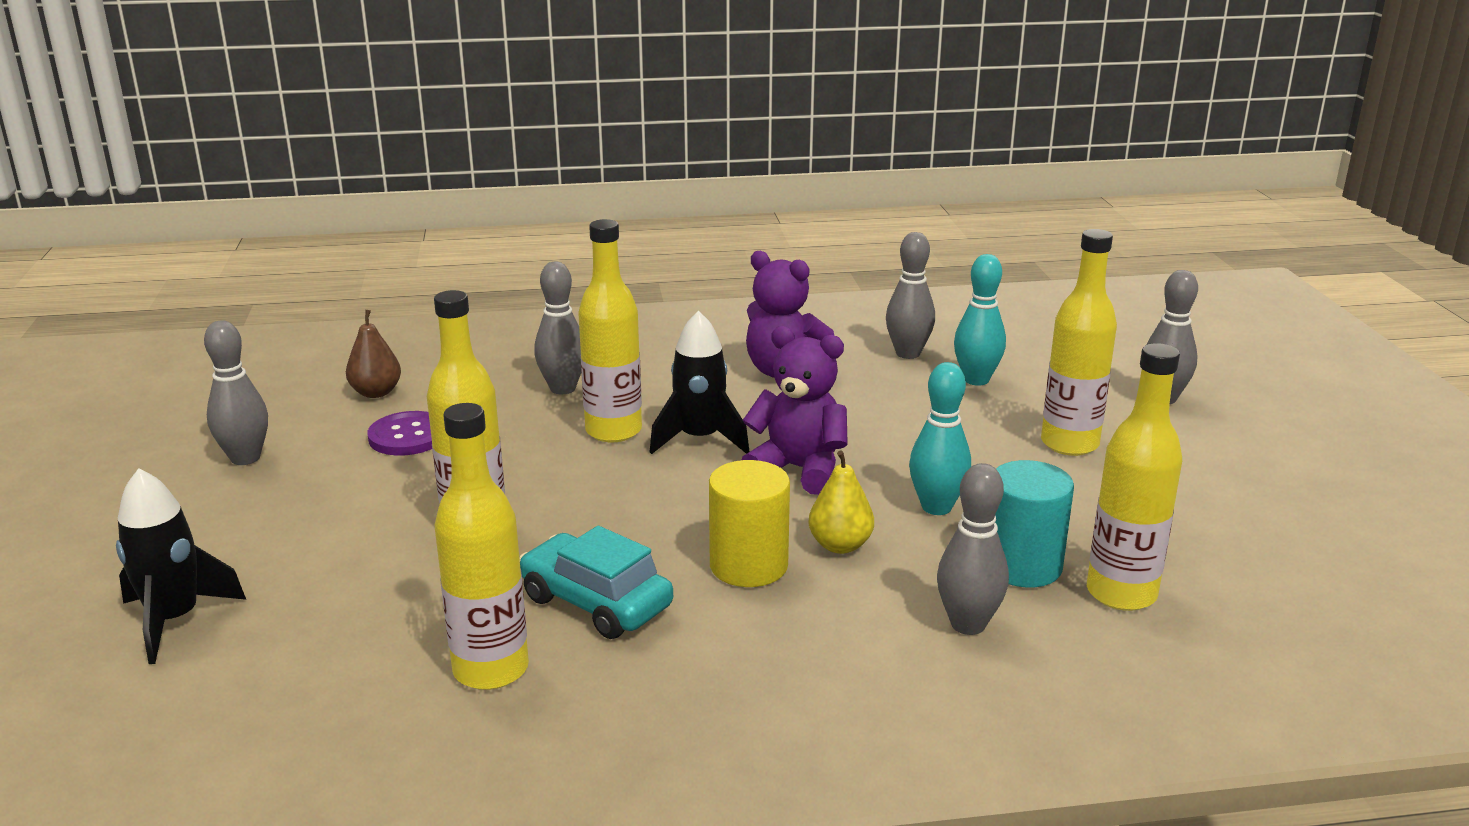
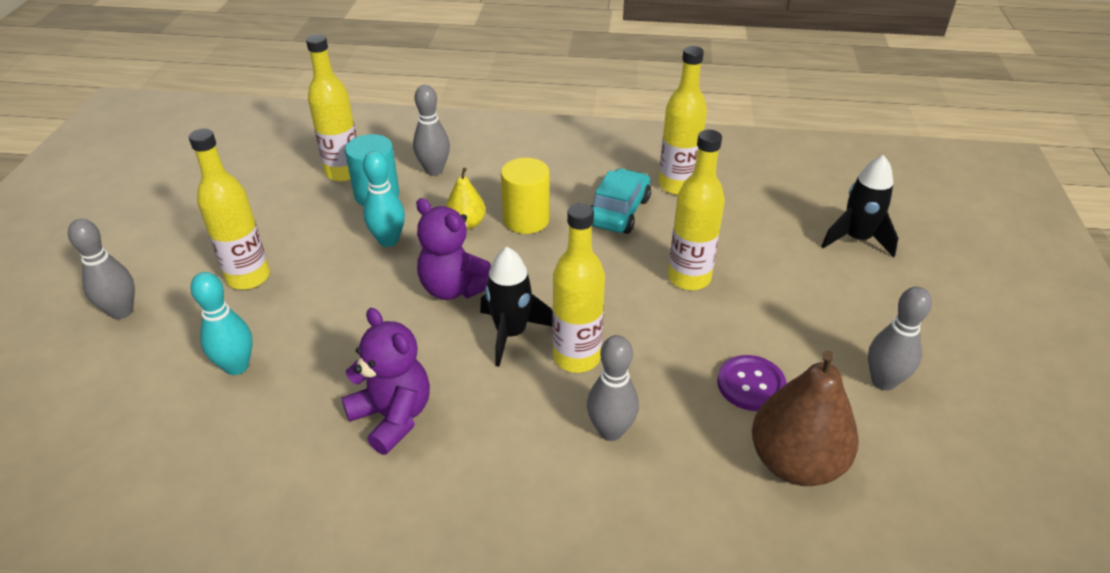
camera: 165 degrees left, 15 degrees up
brown pear [346,310,401,398] -> brown pear [752,350,859,486], size x1.85
turquoise car [519,526,673,639] -> turquoise car turned 120 degrees counterclockwise [591,168,651,234]
grey bowling pin [886,232,935,359] -> none

